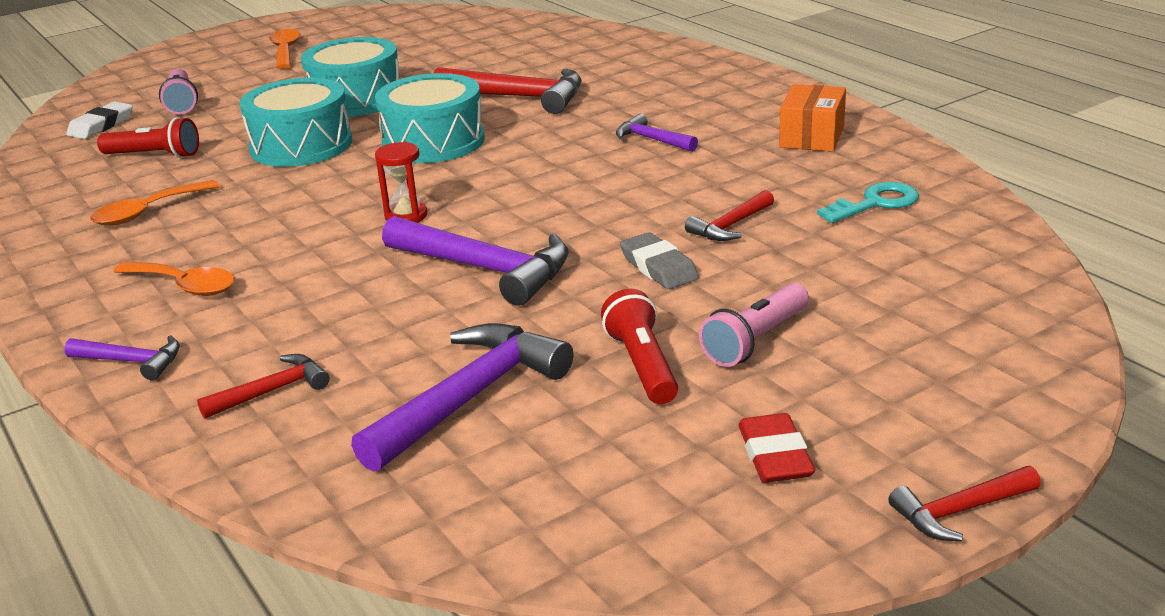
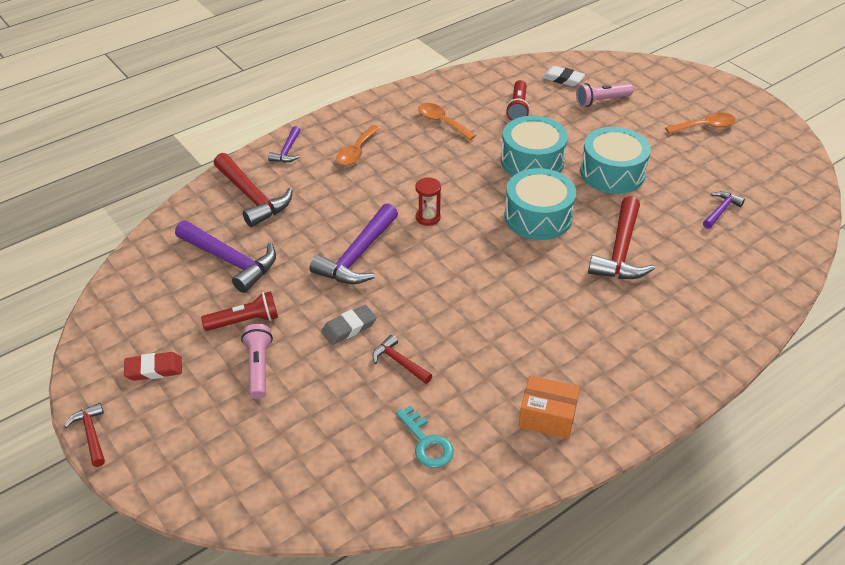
camera: 85 degrees right, 15 degrees up
red hammer [197,354,329,419] -> red hammer [214,153,293,227], size x1.89
purple hammer [616,114,698,152] -> purple hammer moved to [703,191,745,229]
pink flashlight [699,283,809,367] -> pink flashlight turned 45 degrees clockwise [241,324,273,399]

